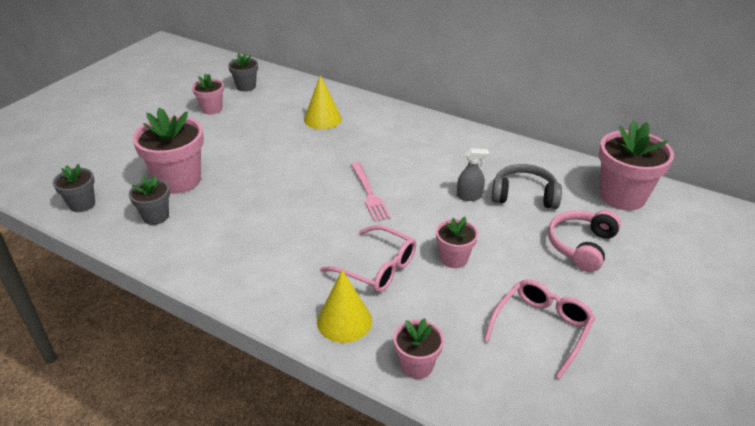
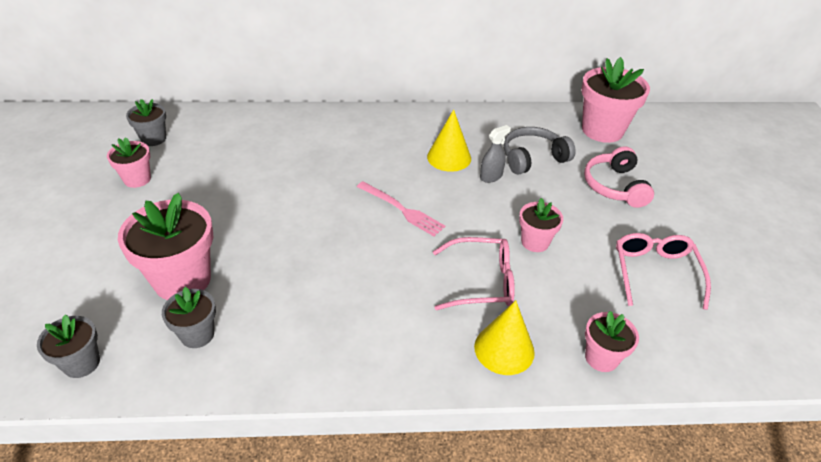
camera: 35 degrees left, 5 degrees up
yellow cone [304,75,342,129] -> yellow cone moved to [427,109,471,172]

